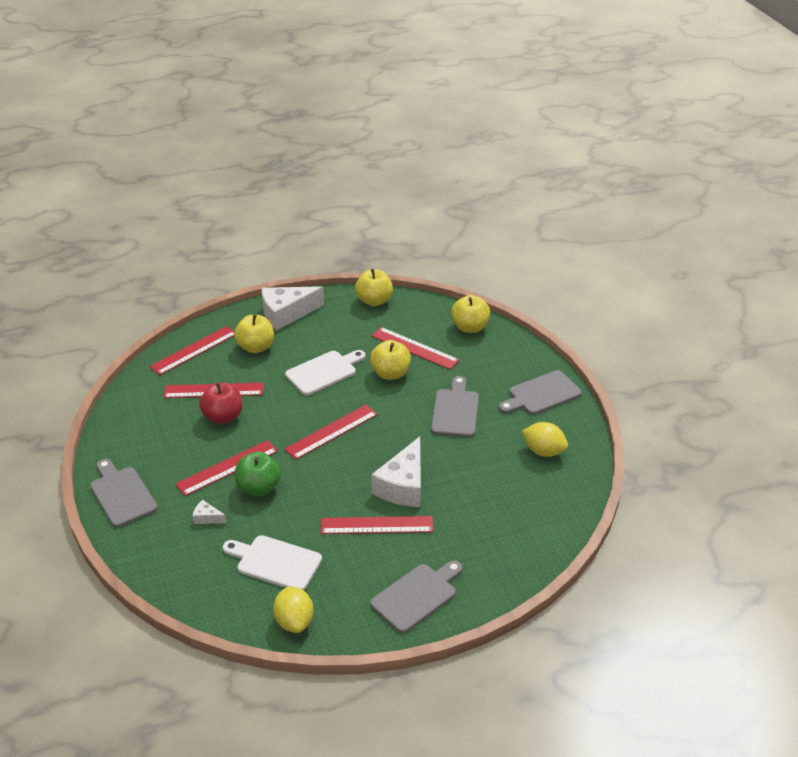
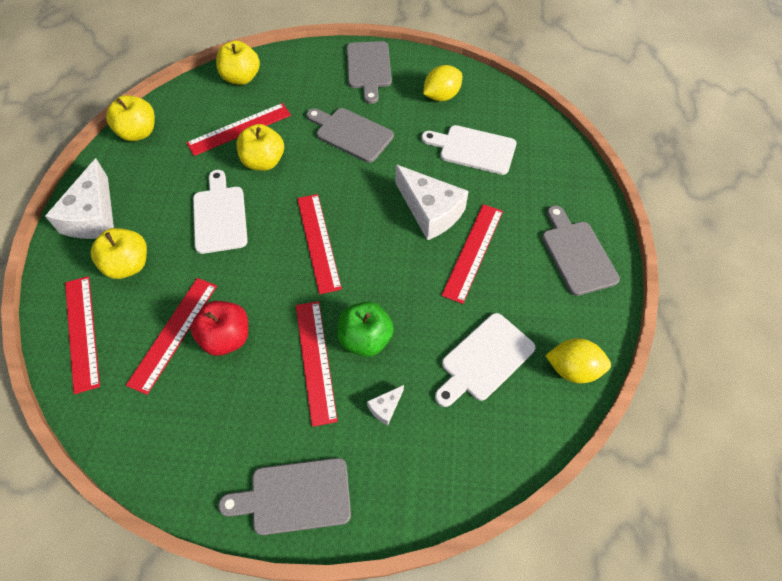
camera: 65 degrees left, 20 degrees up
none -> white cutting board [421,125,516,175]

